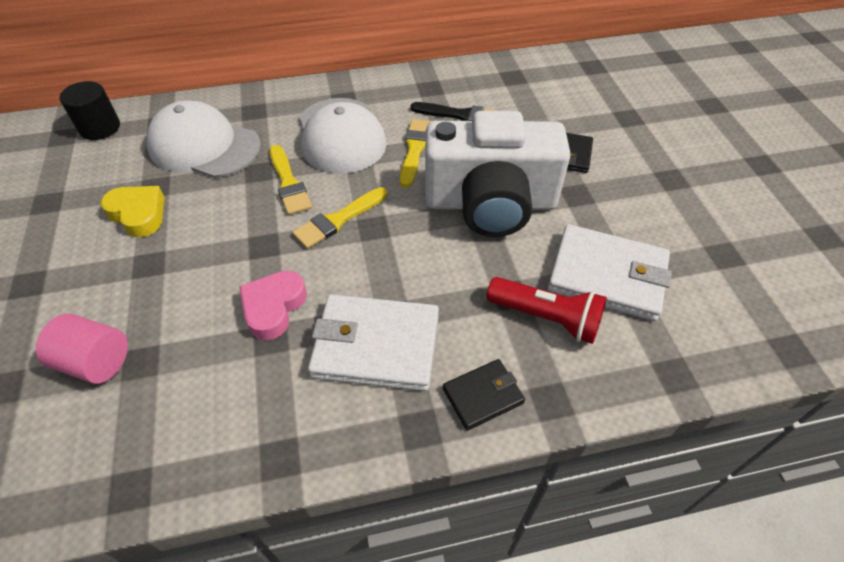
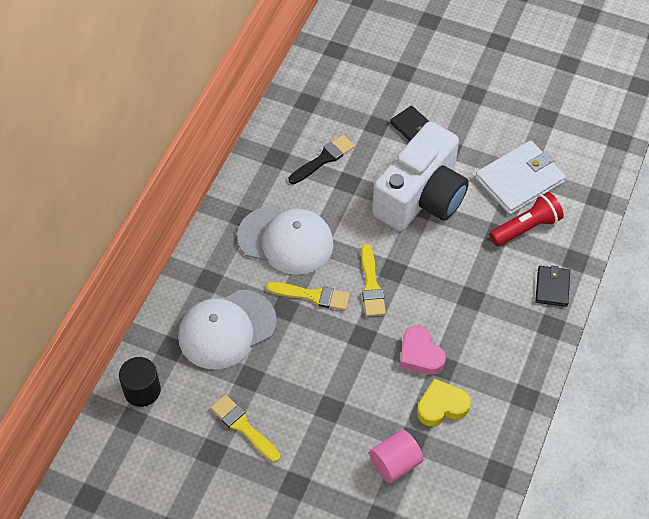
camera: 55 degrees left, 5 degrees up
yellow heart [101,186,164,237] -> yellow heart moved to [417,378,471,426]
white wallet [308,294,439,391] -> none
yellow brush [400,119,432,188] -> yellow brush moved to [210,394,280,462]

